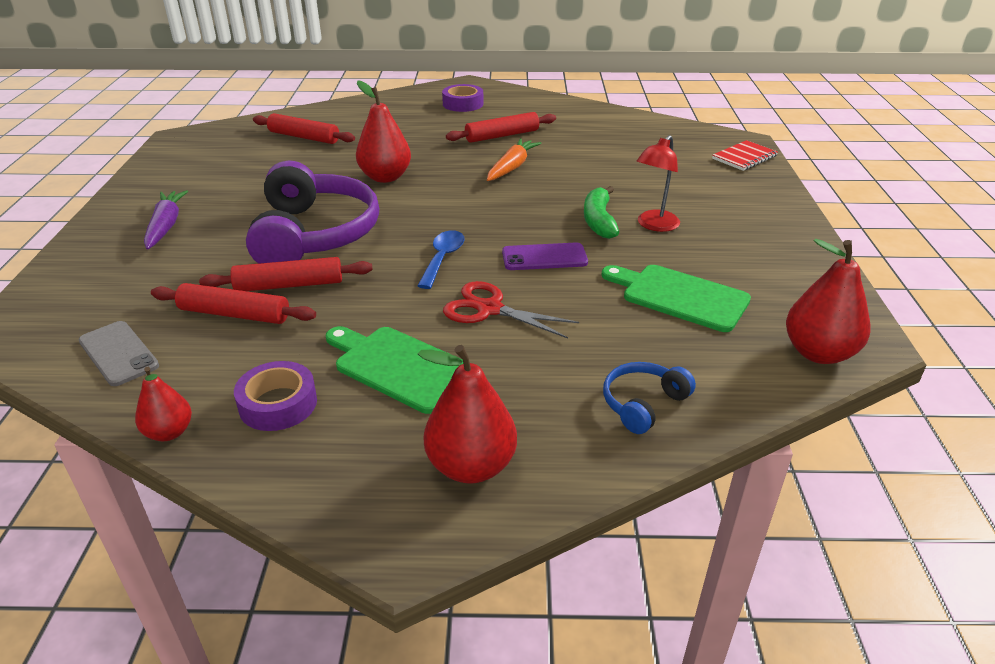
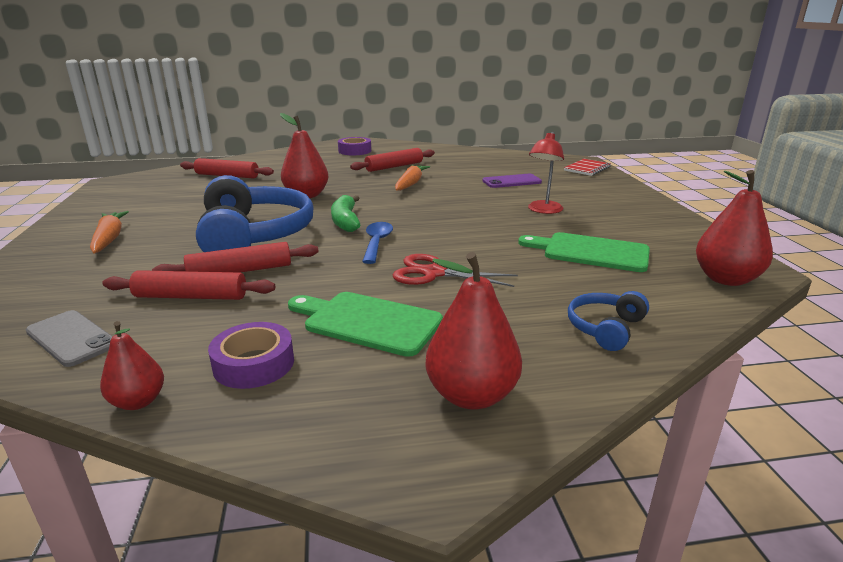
camera: 10 degrees left, 10 degrees down
purple carrot [144,190,188,250] -> orange carrot [90,211,129,253]
purple headphones [246,160,379,264] -> blue headphones [196,175,314,252]
purple phone [502,243,588,270] -> purple phone moved to [482,174,542,188]
green banana [584,186,619,239] -> green banana moved to [331,195,360,232]

